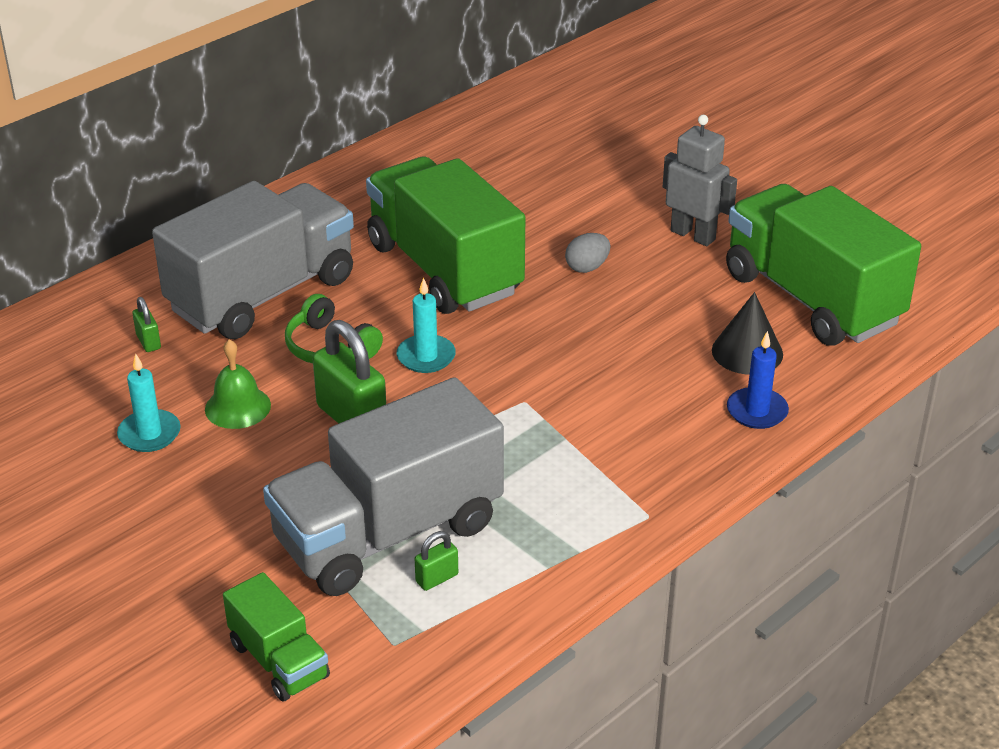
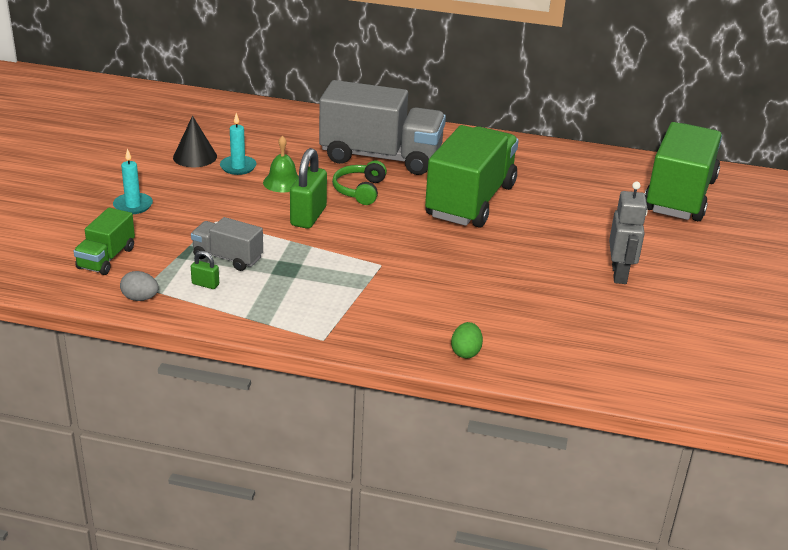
camera: 55 degrees right, 5 degrees down
green padlock [132,297,161,352] -> none
grey truck [263,377,504,596] -> grey truck [191,217,263,271], size x0.49
turquoise candle [397,277,456,373] -> turquoise candle moved to [113,148,153,214]
grey egg [565,233,610,273] -> grey egg moved to [120,271,159,301]
black cone [712,292,783,375] -> black cone moved to [173,116,217,167]
green truck [726,184,921,346] -> green truck moved to [645,122,722,221]
blue candle [727,331,789,429] -> green egg [451,322,483,358]

